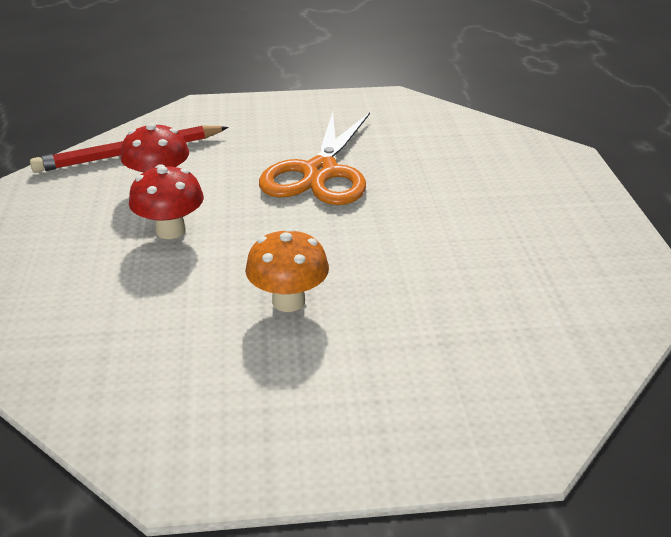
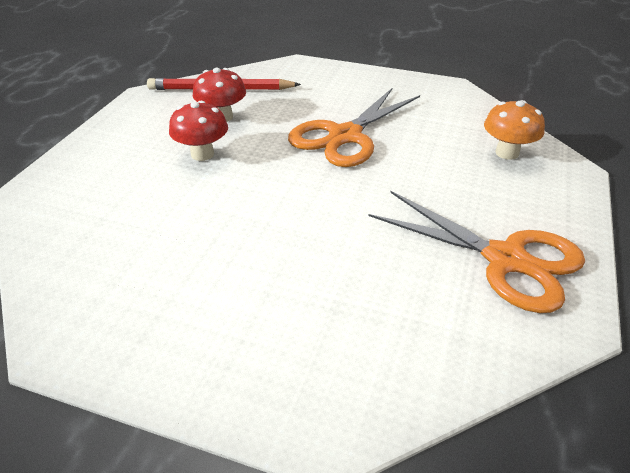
camera: 25 degrees right, 5 degrees up
orange mushroom [245,228,329,312] -> orange mushroom moved to [484,100,545,160]
none -> orange scissors [368,191,585,313]

